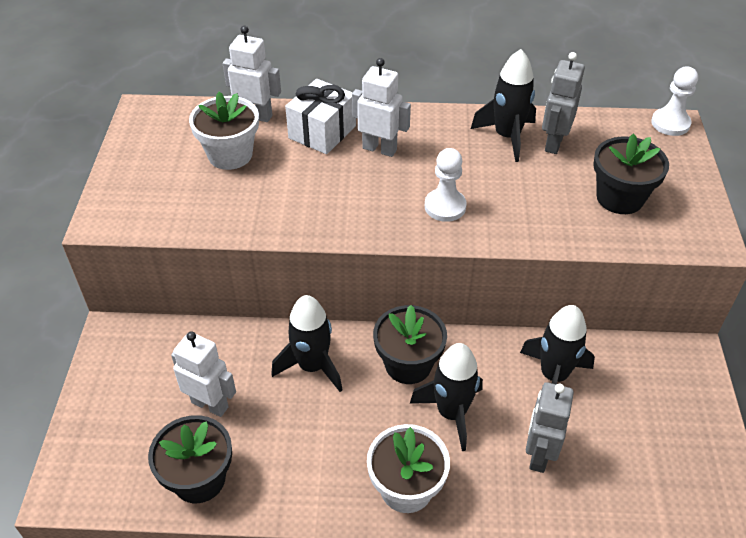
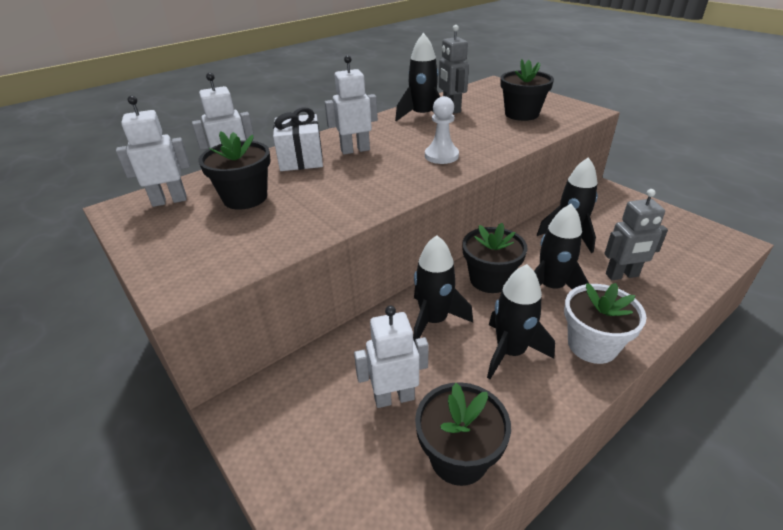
camera: 40 degrees left, 10 degrees down
white flower pot [189,92,259,170] -> black flower pot [199,131,271,210]
grey robot [526,382,574,473] -> grey robot turned 75 degrees counterclockwise [604,189,668,280]
white pawn [651,67,698,136] -> none
none -> white robot [116,96,190,207]
none -> black rocket [487,264,555,379]

